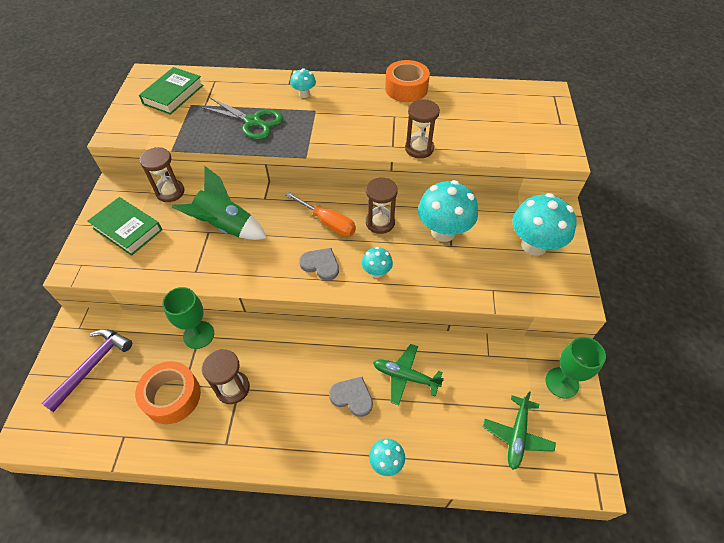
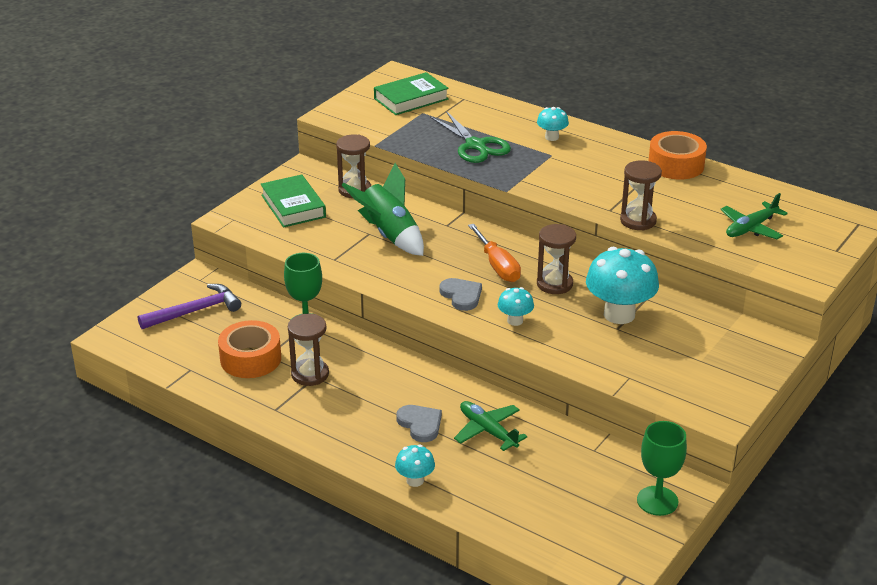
camera: 30 degrees right, 20 degrees down
green plane [483,391,556,470] -> green plane moved to [720,193,788,239]
turquoise mushroom [512,193,577,256] -> none

